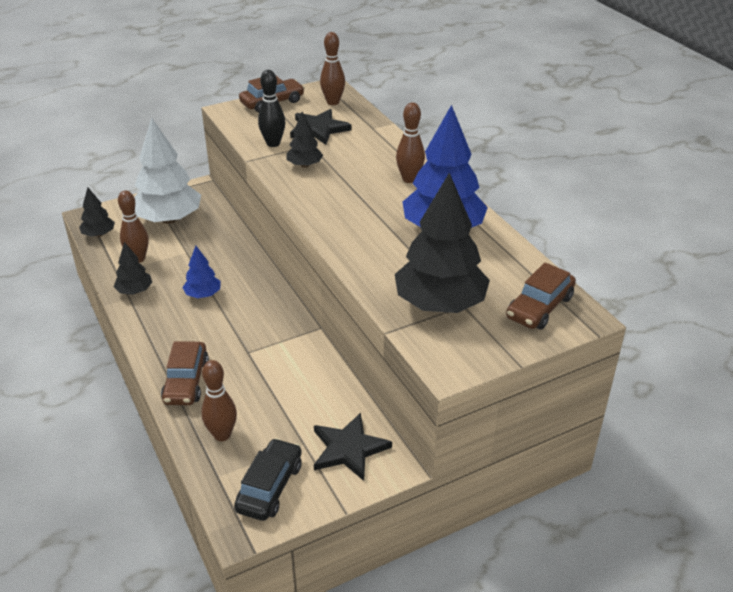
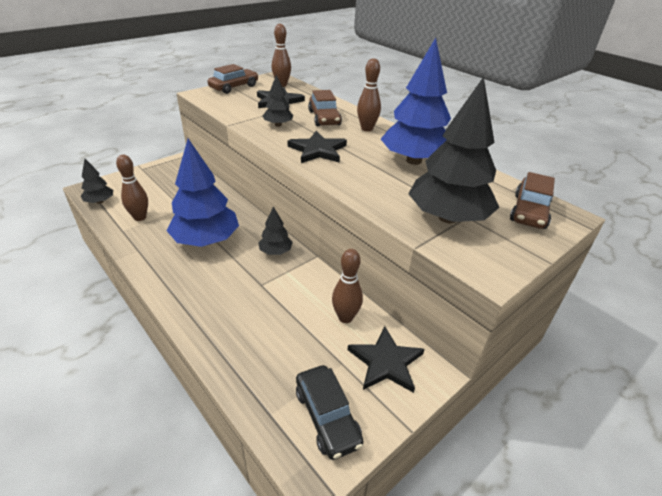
camera: 15 degrees left, 0 degrees up
black tree [114,242,152,295] -> black tree moved to [258,206,293,255]
white tree [134,118,201,224] -> none
brown car [161,341,209,405] -> brown car moved to [308,90,342,126]
blue tree [182,246,221,298] -> blue tree [166,139,239,247], size x2.05
brown bowling pin [201,360,237,441] -> brown bowling pin moved to [332,249,363,323]
black car [234,438,302,521] -> black car turned 150 degrees clockwise [296,365,364,460]
black bowling pin [258,70,285,147] -> none
none -> black star [288,131,347,163]

